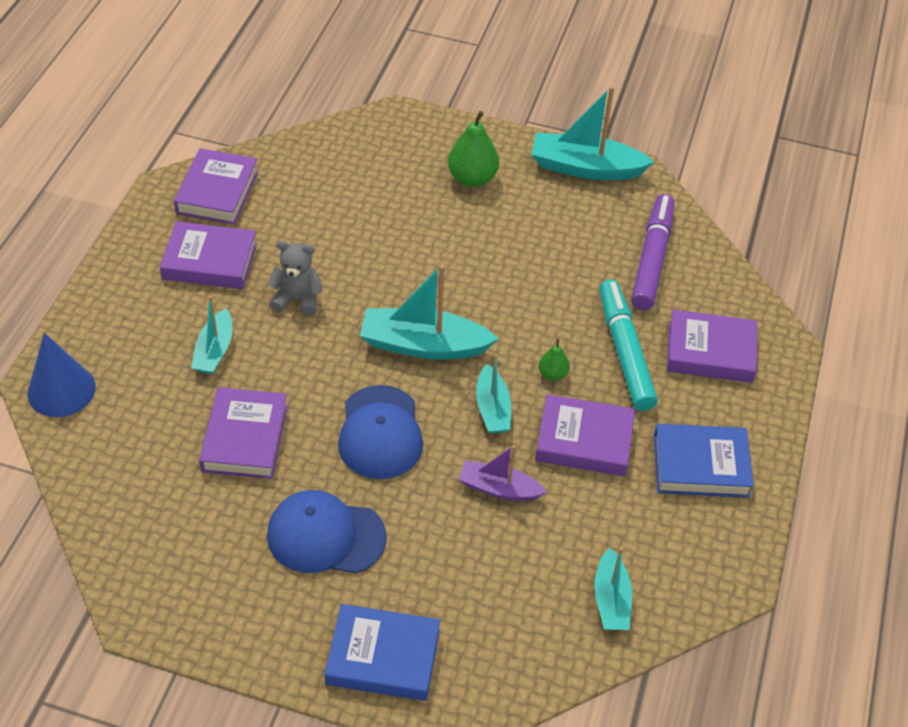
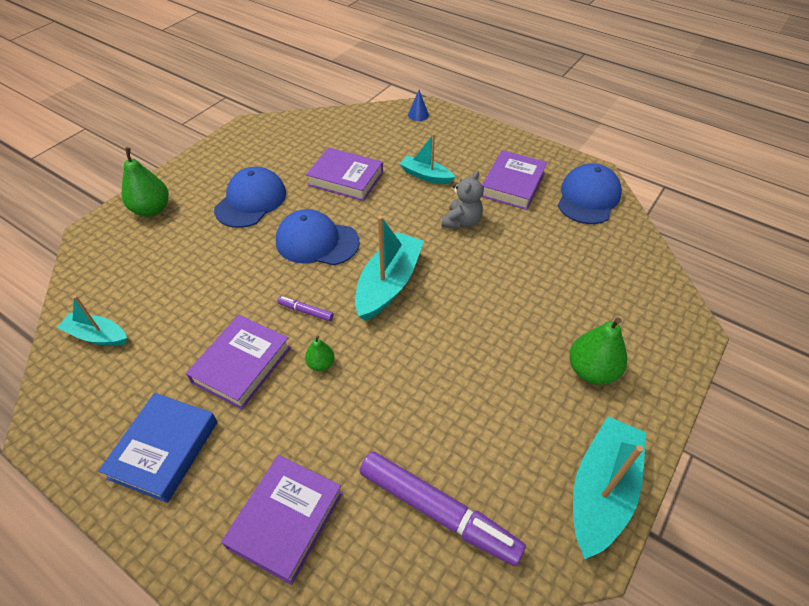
camera: 110 degrees right, 0 degrees up
blue cone [28,333,96,417] -> blue cone [408,90,429,121], size x0.51
purple book [174,148,259,225] -> blue cap [558,163,622,224]
blue book [325,604,440,701] -> green pear [122,147,169,217]
purple boat [459,445,547,501] -> none
turquoise boat [476,354,511,433] -> purple marker [277,296,333,321]
turquoise marker [599,279,658,411] -> none

